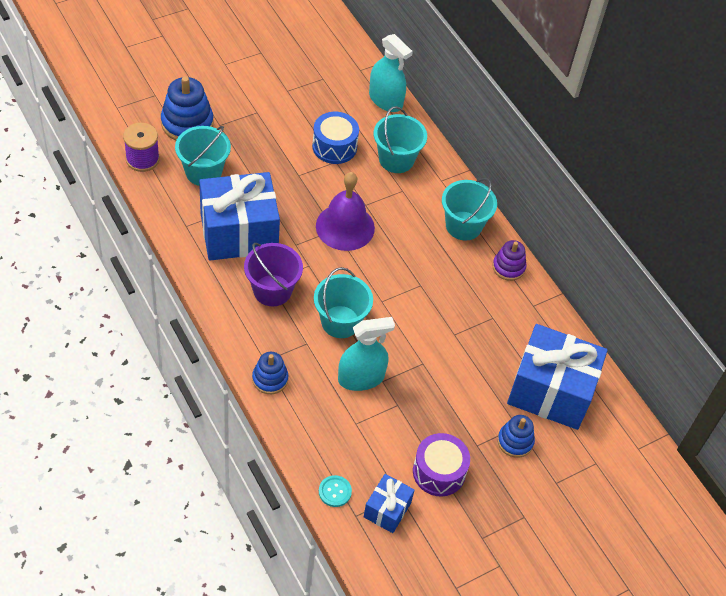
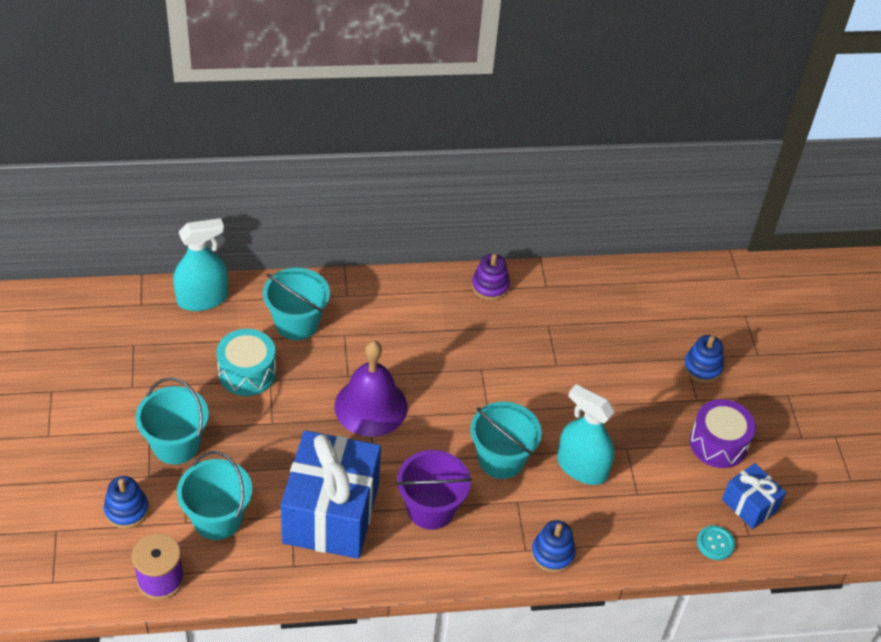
camera: 65 degrees left, 5 degrees down
blue stacking toy [161,76,213,140] -> blue stacking toy [104,476,149,529], size x0.60
blue drum [312,112,359,164] -> turquoise drum [217,329,276,396]
turquoise spray bottle [338,317,395,391] -> turquoise spray bottle turned 60 degrees counterclockwise [557,384,615,485]
turquoise bucket [442,178,497,241] -> turquoise bucket moved to [135,377,209,464]
blue gift [507,324,608,430] -> none

